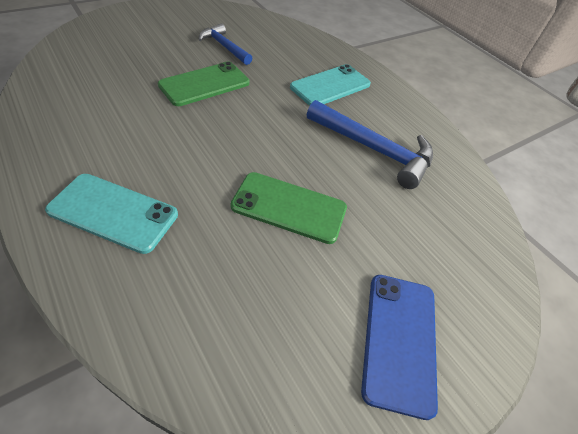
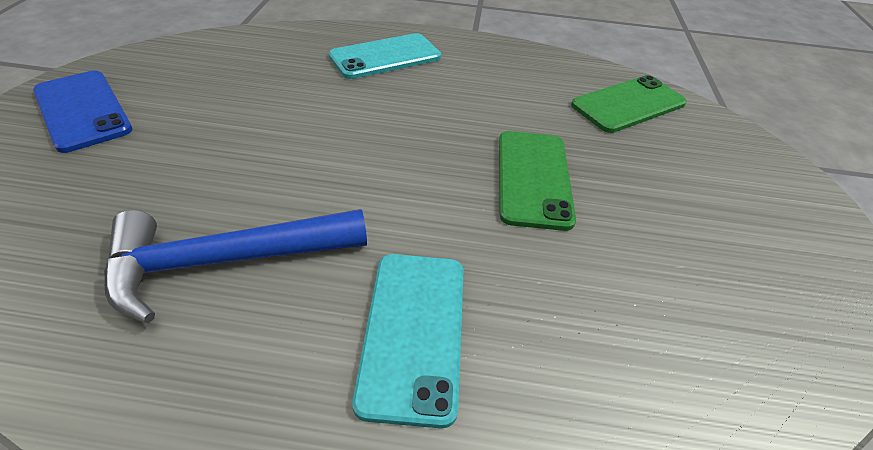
camera: 135 degrees right, 5 degrees down
blue hammer [199,23,253,65] -> none
green phone [230,172,347,244] -> green phone moved to [571,75,687,133]

